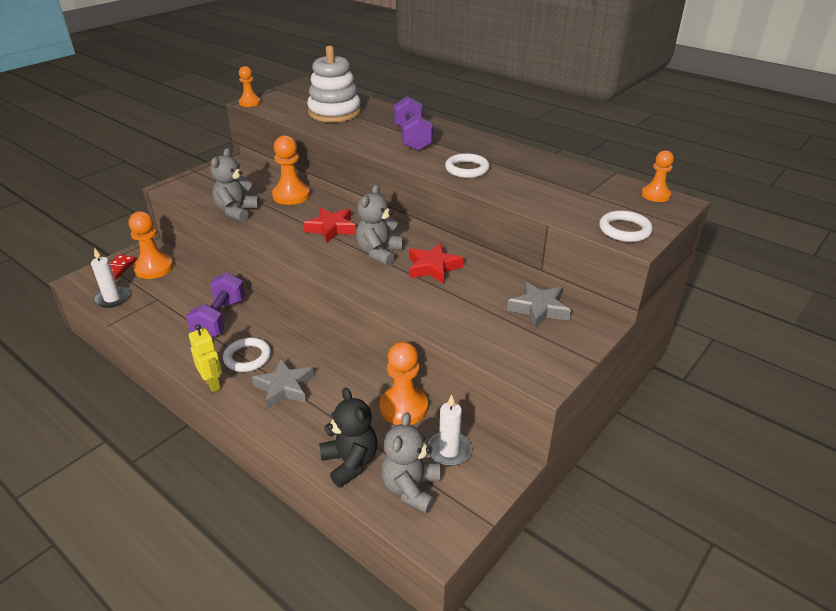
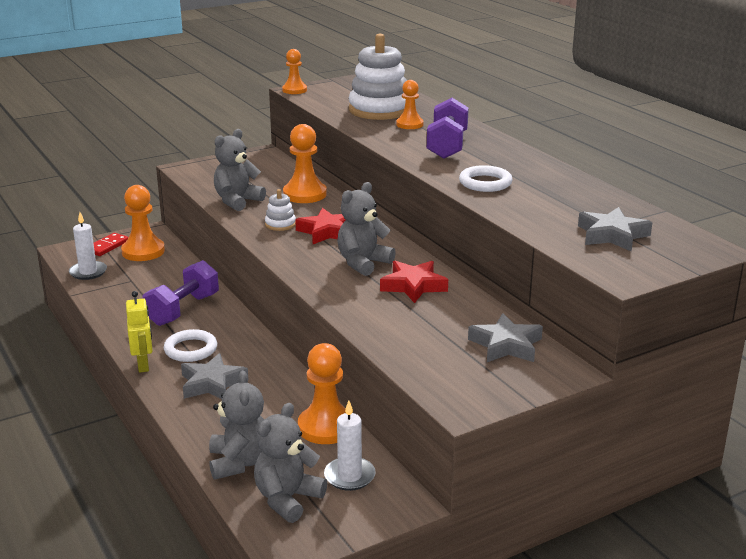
camera: 20 degrees right, 10 degrees down
black teddy bear [319,388,377,488] -> grey teddy bear [209,370,264,480]
white ring [599,210,653,242] -> none
orange pawn [642,150,674,202] -> orange pawn moved to [396,80,424,129]
none -> white stacking toy [265,189,296,231]
none -> grey star [578,207,653,251]

